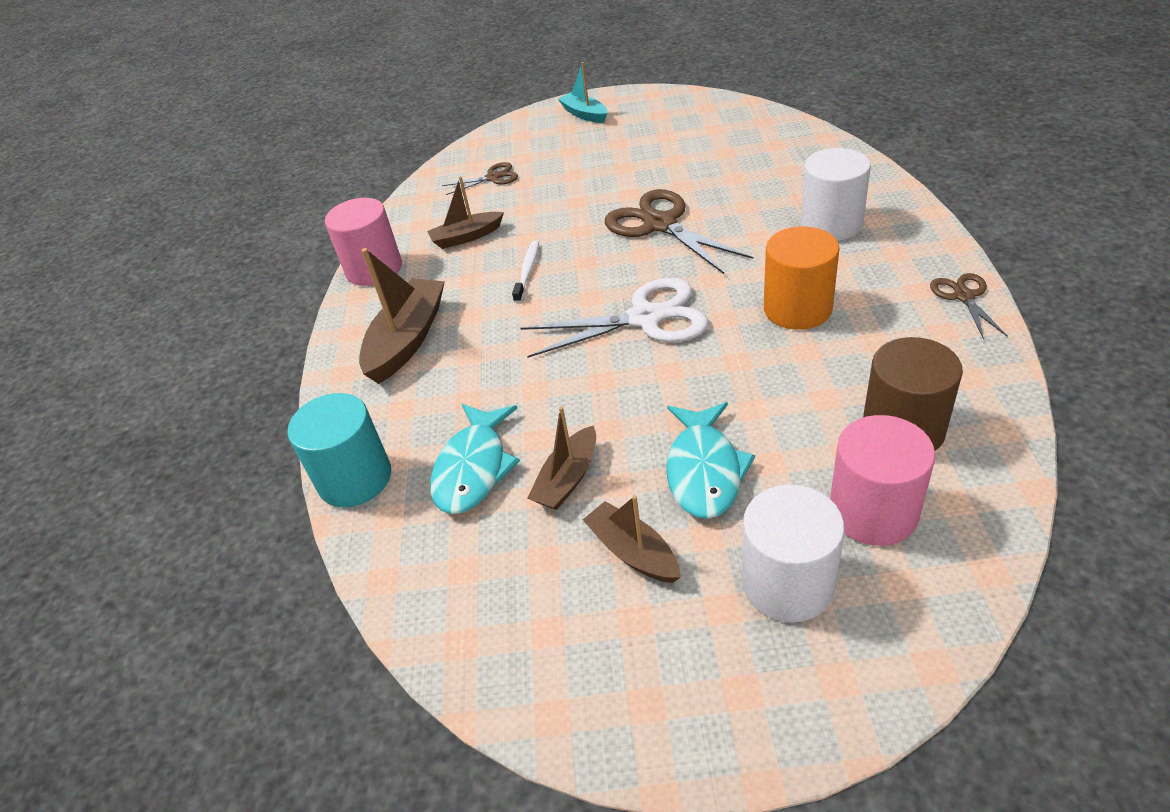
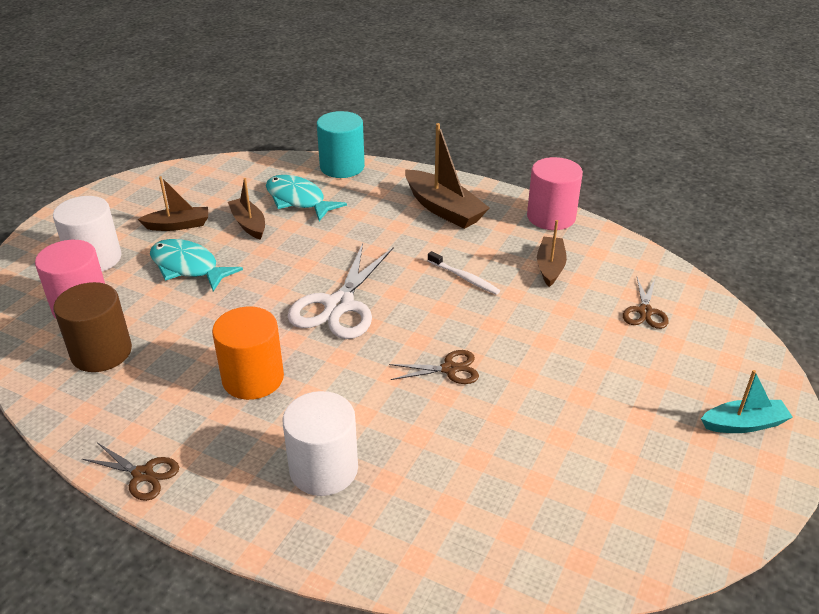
camera: 115 degrees right, 5 degrees down
brown scissors [605,189,753,274] -> brown scissors [389,350,479,384], size x0.52

